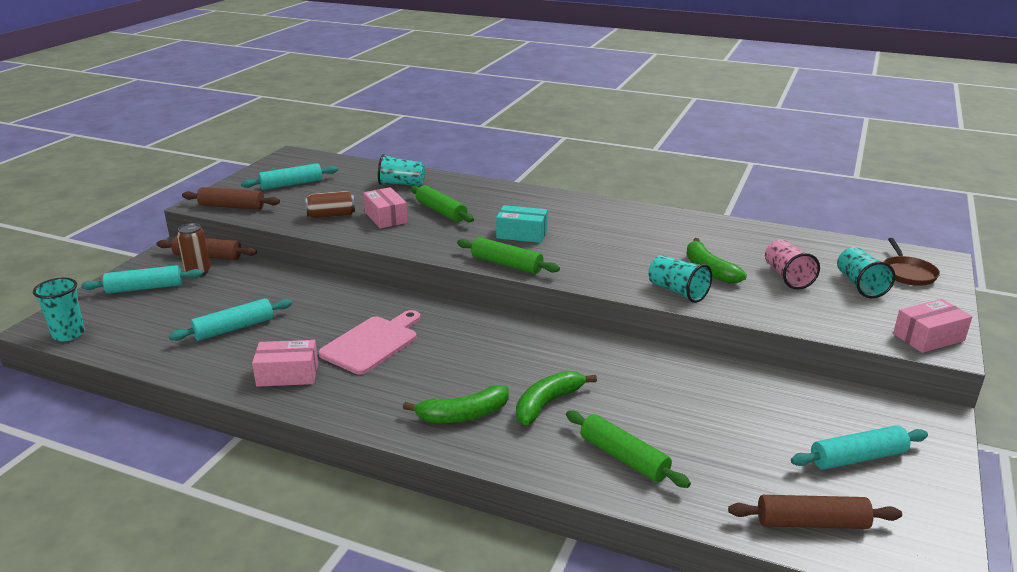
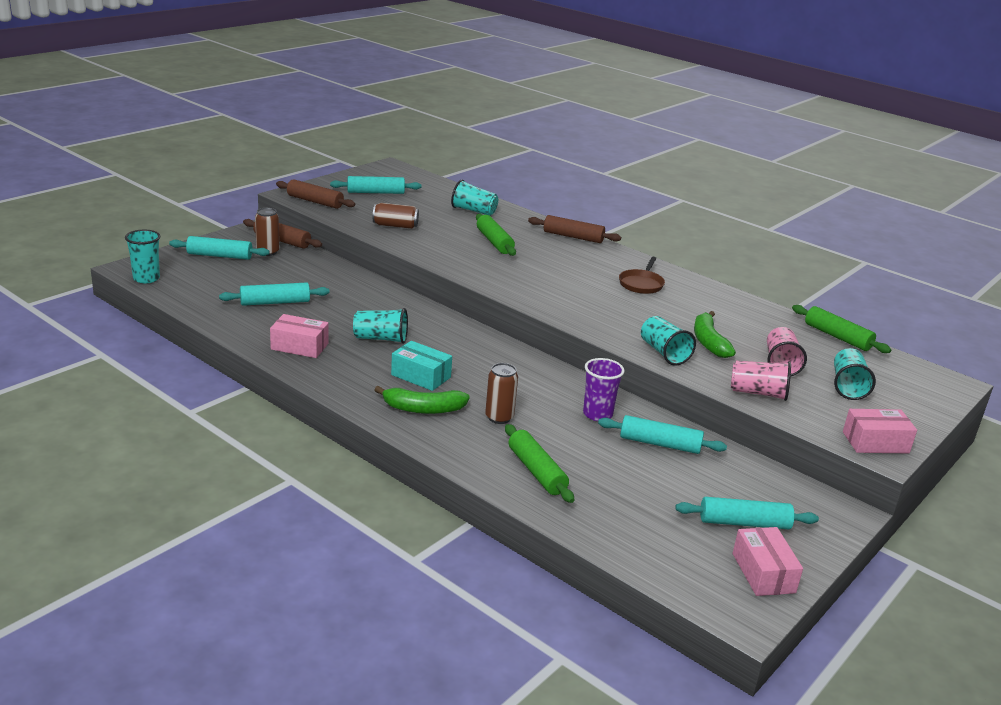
camera: 15 degrees right, 0 degrees up
pink cutting board [319,310,420,374] -> turquoise cup [353,308,408,344]
pink box [363,187,408,229] -> pink box moved to [733,527,803,596]
green rolling pin [457,237,560,274] -> green rolling pin moved to [792,305,891,353]
turquoise box [496,205,548,243] -> turquoise box moved to [391,341,452,391]
green banana [516,370,597,425] -> brown can [485,363,518,424]
brown rolling pin [728,495,902,529] -> brown rolling pin moved to [528,215,621,243]
brown pan [884,238,940,286] -> brown pan moved to [619,257,665,294]
none -> purple cup [583,358,625,421]
none -> turquoise rolling pin [598,415,727,454]
none -> pink cup [731,361,791,401]

